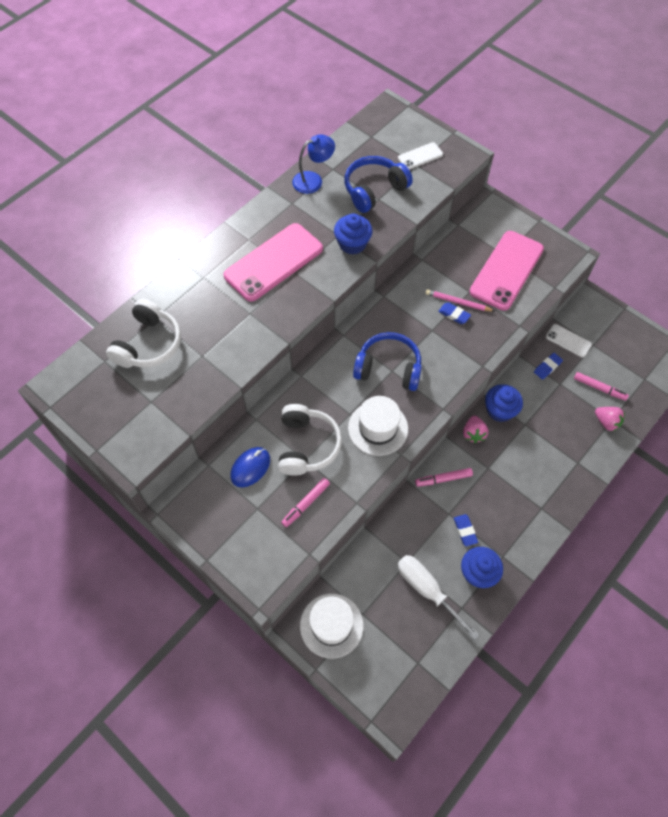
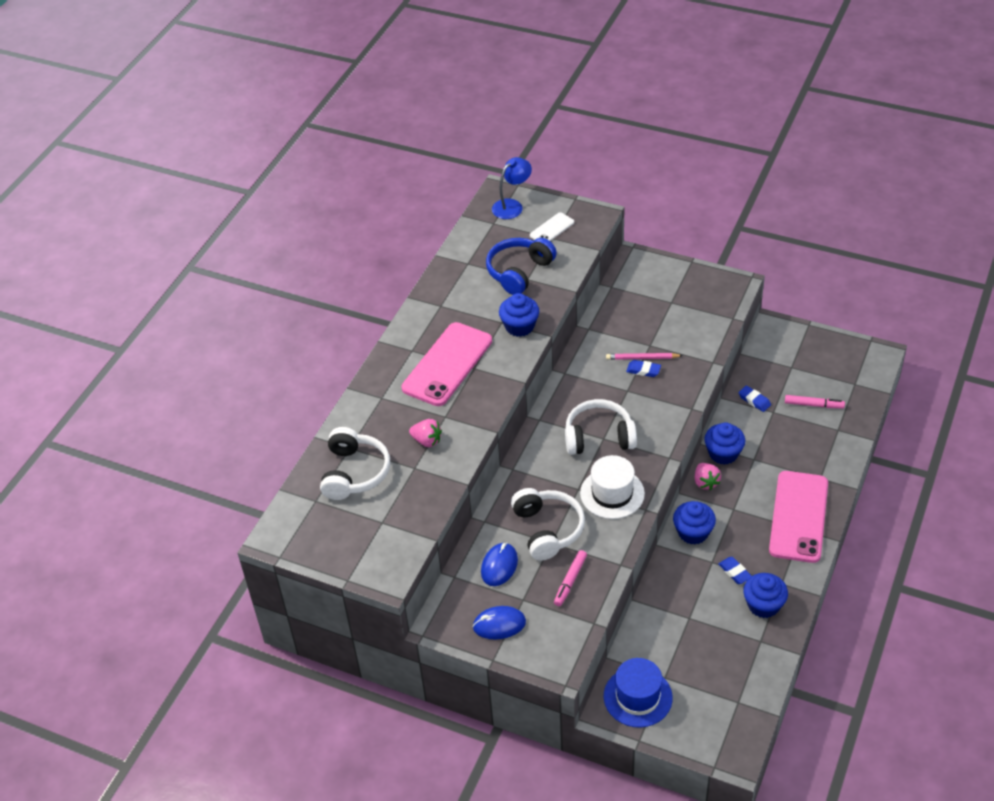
camera: 15 degrees left, 15 degrees down
blue lamp [292,134,335,194] -> blue lamp moved to [492,157,532,219]
white hat [300,594,364,659] -> blue hat [604,658,673,728]
blue headphones [353,332,422,391] -> white headphones [565,399,637,455]
white screwdriver [397,555,479,640] -> none
pink marker [415,468,473,487] -> blue cupcake [673,501,716,544]
pink phone [469,231,544,311] -> pink phone moved to [769,471,828,563]
blue eraser [534,353,563,380] -> blue eraser turned 75 degrees counterclockwise [738,386,771,412]
white phone [546,324,592,357] -> none
pink strawberry [595,407,625,431] -> pink strawberry moved to [409,419,442,447]
none -> blue mouse [472,606,526,640]

